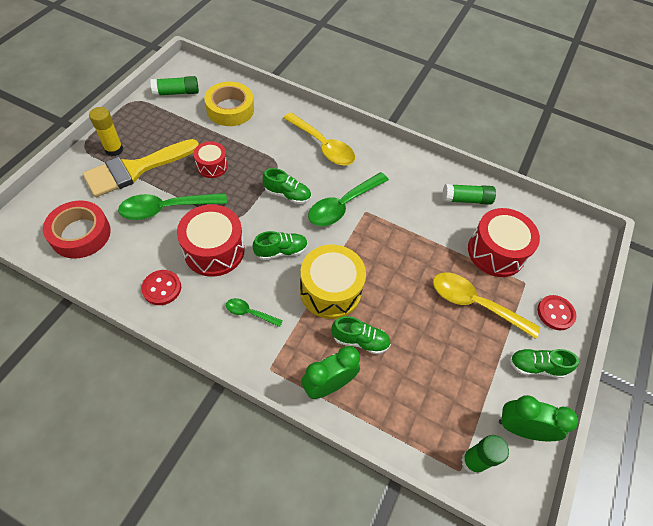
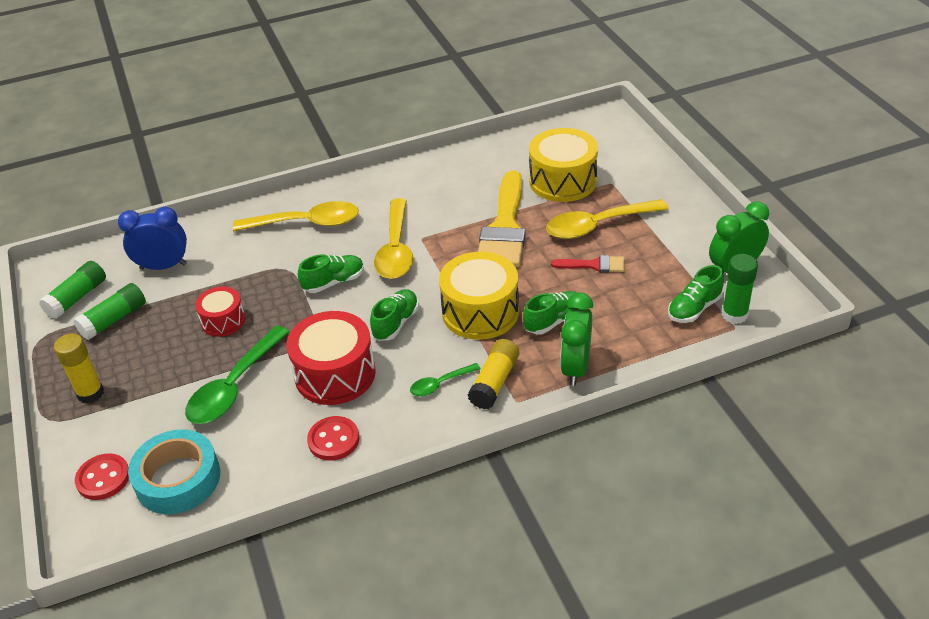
camera: 40 degrees left, 15 degrees down
red tape [43,201,111,258] -> turquoise tape [128,430,220,514]
yellow brush [83,139,199,197] -> yellow brush moved to [478,170,526,267]
yellow tape [204,82,254,126] -> blue clock [118,207,187,270]
green spoon [308,172,389,226] -> yellow spoon [374,198,413,279]
green glue stick [442,184,496,205] -> green glue stick moved to [73,283,146,340]
red drum [468,208,540,277] -> yellow drum [529,128,598,202]
green shoe [510,349,579,378] -> green shoe moved to [668,265,724,323]
red button [537,295,576,330] -> red button moved to [75,453,129,500]
none -> yellow glue stick [468,339,519,409]
none -> red brush [551,255,625,273]

